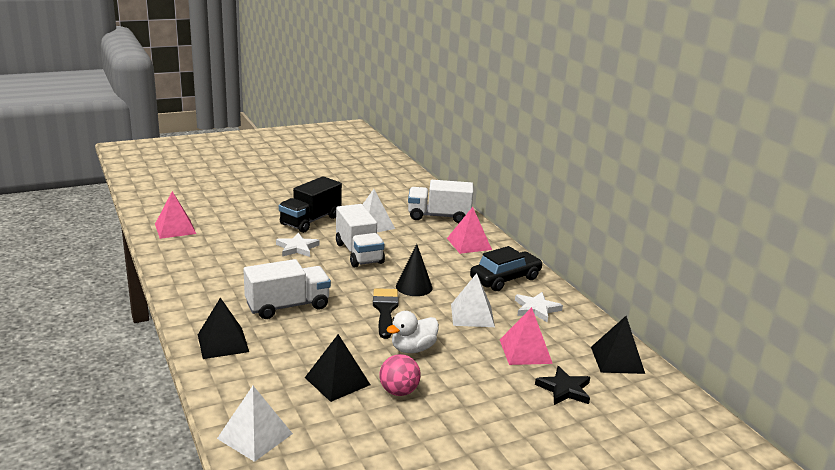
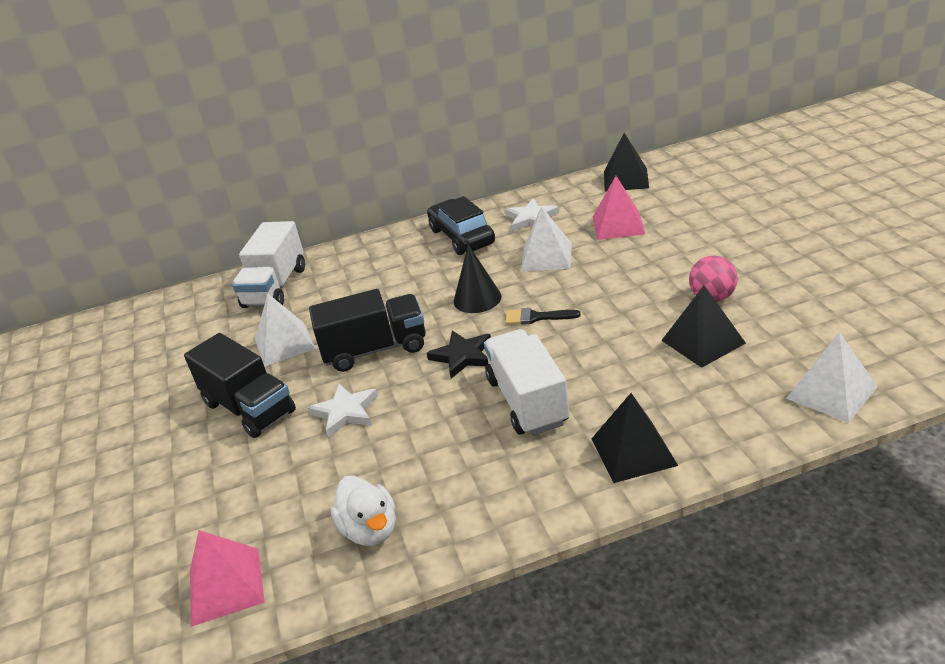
camera: 75 degrees left, 10 degrees up
white truck [336,204,385,267] -> black truck [309,289,425,372]
black brush [373,288,399,339] -> black brush [505,308,581,325], size x0.66
white duck [386,311,439,353] -> white duck moved to [331,475,396,546]
pink pyramid [447,207,492,254] -> none
black star [535,366,590,405] -> black star moved to [427,331,491,378]

